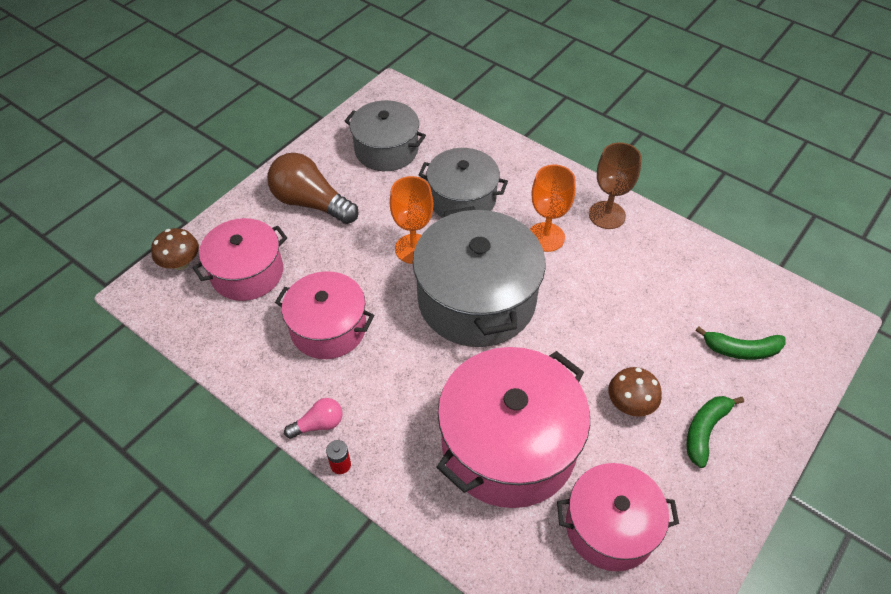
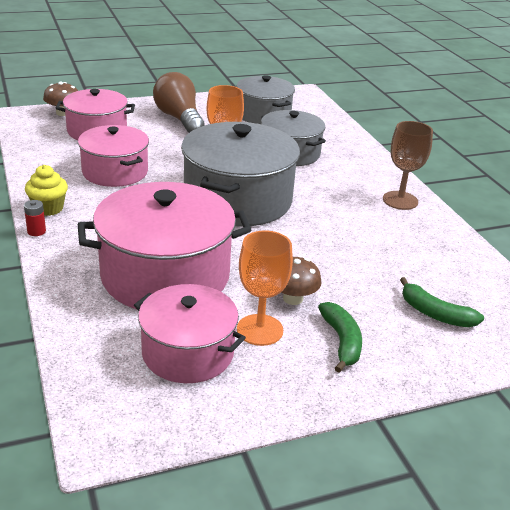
camera: 30 degrees right, 20 degrees down
pink light bulb [284,398,342,439] -> yellow cupcake [25,165,68,216]
orange goblet [530,165,576,252] -> orange goblet moved to [237,231,293,346]
green banana [686,396,744,468] -> green banana turned 105 degrees clockwise [318,302,362,373]

